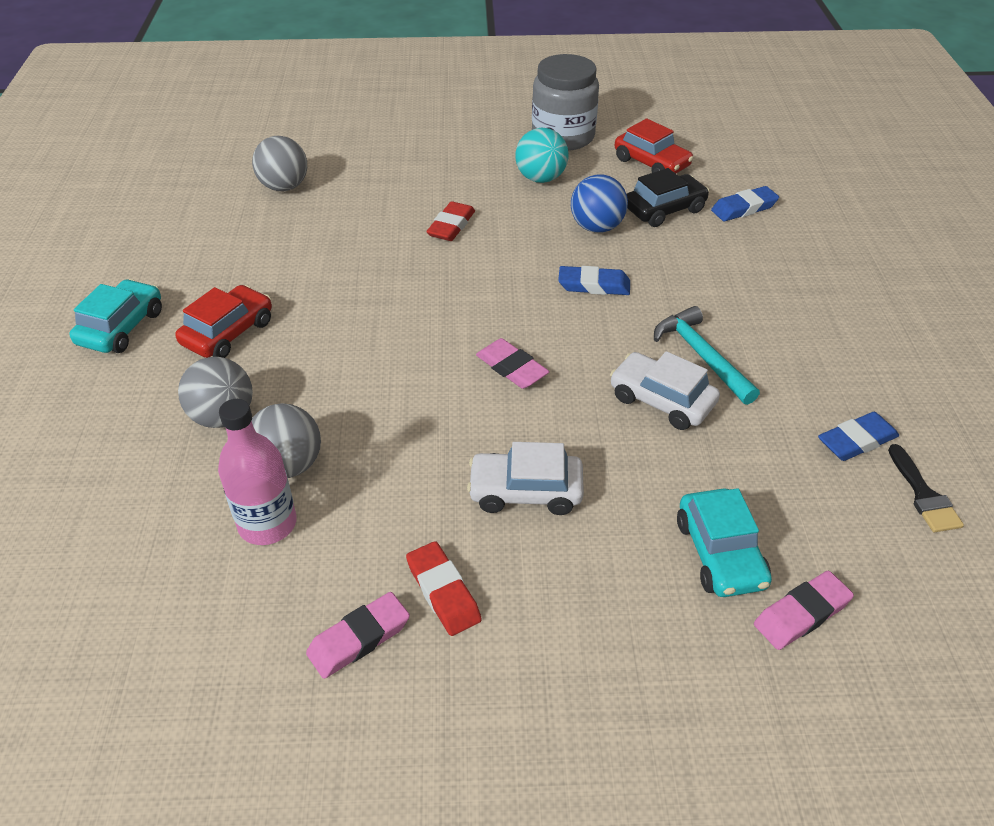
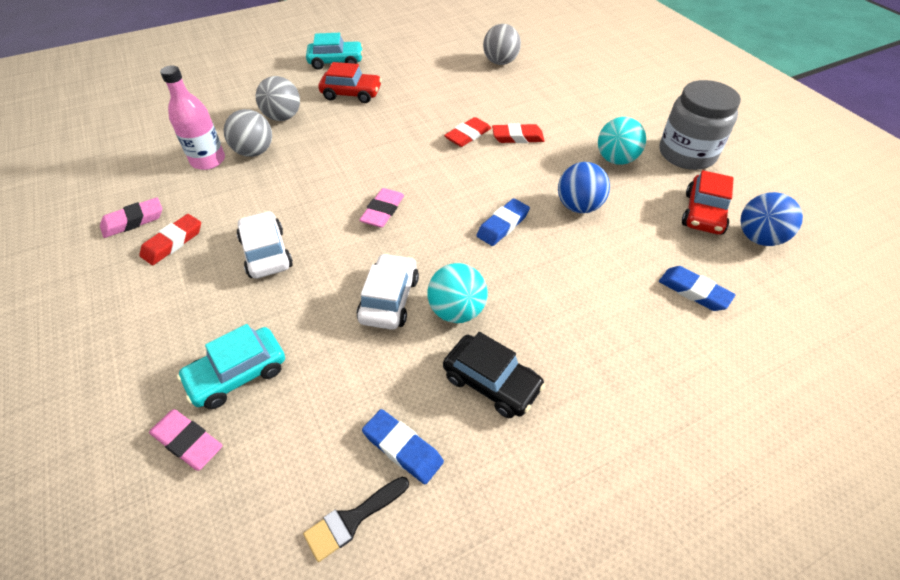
camera: 65 degrees right, 5 degrees up
pink eraser [306,592,410,679] -> pink eraser turned 60 degrees counterclockwise [100,197,162,238]
blue eraser [558,266,630,295] -> blue eraser turned 60 degrees clockwise [476,198,530,246]
black car [627,168,709,227] -> black car moved to [443,332,545,418]
turquoise hammer [654,306,760,405] -> turquoise ball [428,263,487,323]
none -> red eraser [444,117,491,147]
none -> blue ball [740,192,803,246]

